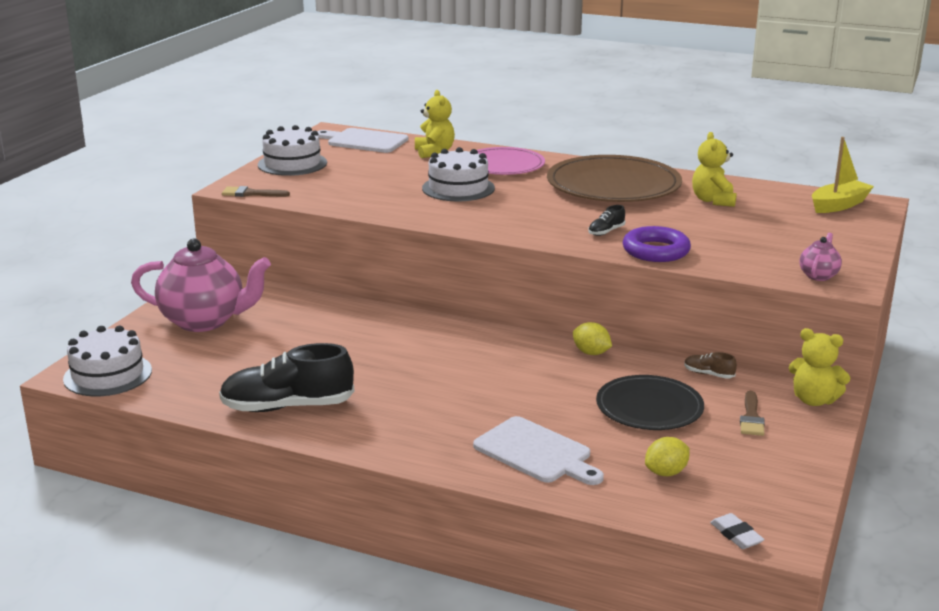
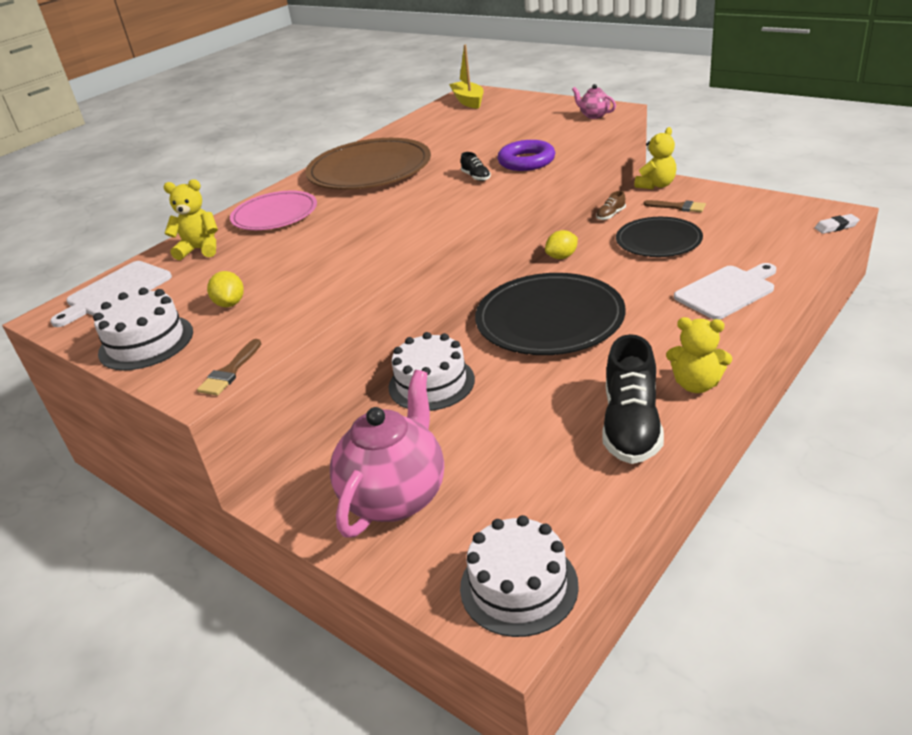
camera: 70 degrees left, 10 degrees up
white cake [422,147,495,201] -> white cake moved to [388,332,475,411]
yellow lemon [645,437,690,476] -> yellow lemon moved to [207,271,244,307]
yellow teddy bear [692,132,737,207] -> yellow teddy bear moved to [666,317,732,393]
none -> black plate [475,273,625,355]

